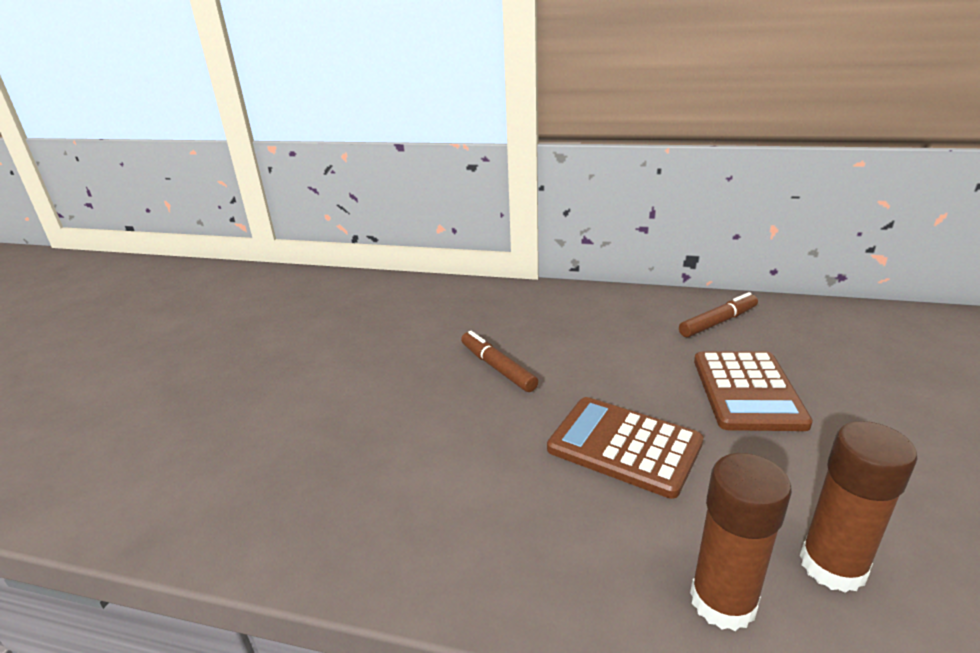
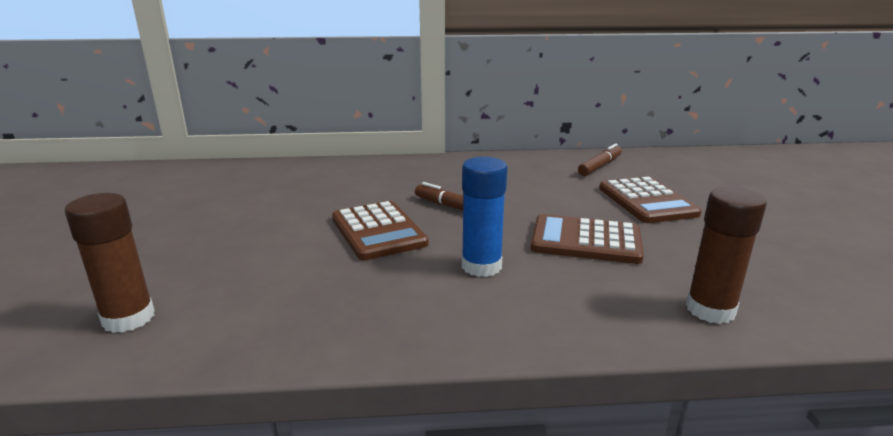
camera: 20 degrees left, 5 degrees down
brown glue stick [800,421,918,593] -> brown glue stick moved to [65,193,155,333]
none -> brown calculator [332,201,429,261]
none -> blue glue stick [462,157,507,277]

